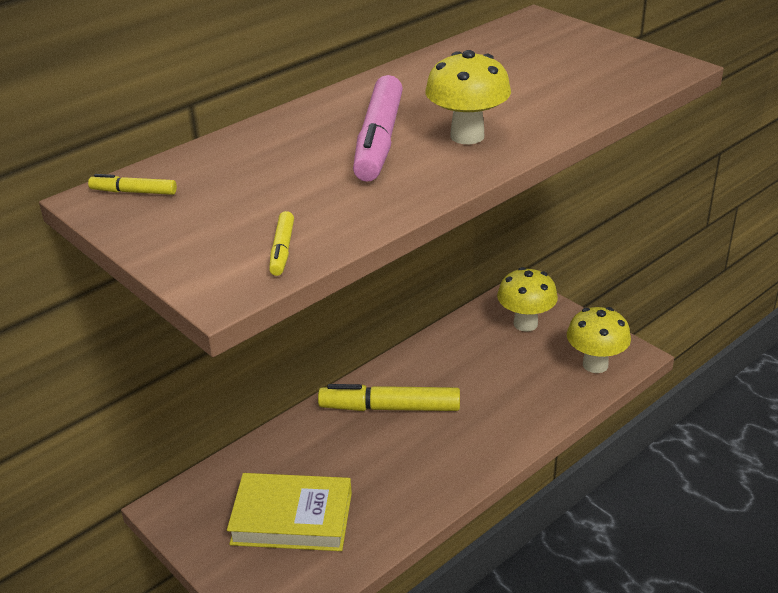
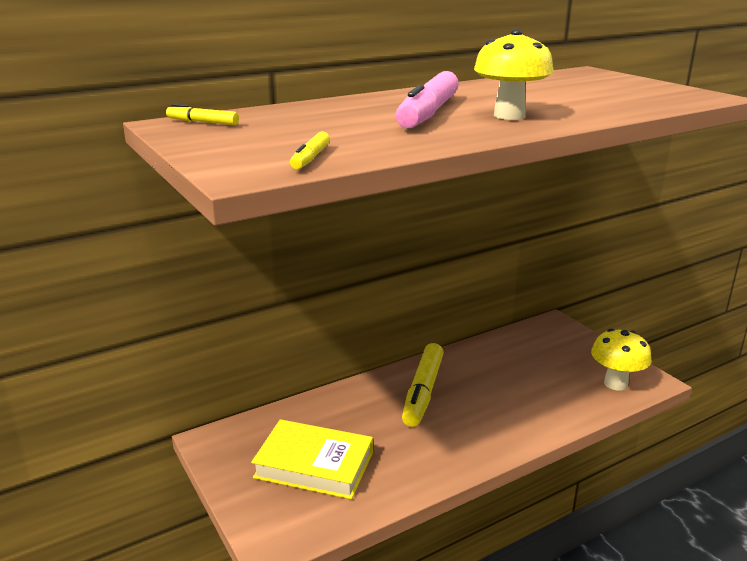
camera: 10 degrees right, 10 degrees down
yellow marker [318,384,460,411] -> yellow marker turned 90 degrees counterclockwise [402,343,444,427]
yellow mushroom [497,267,558,332] -> none

